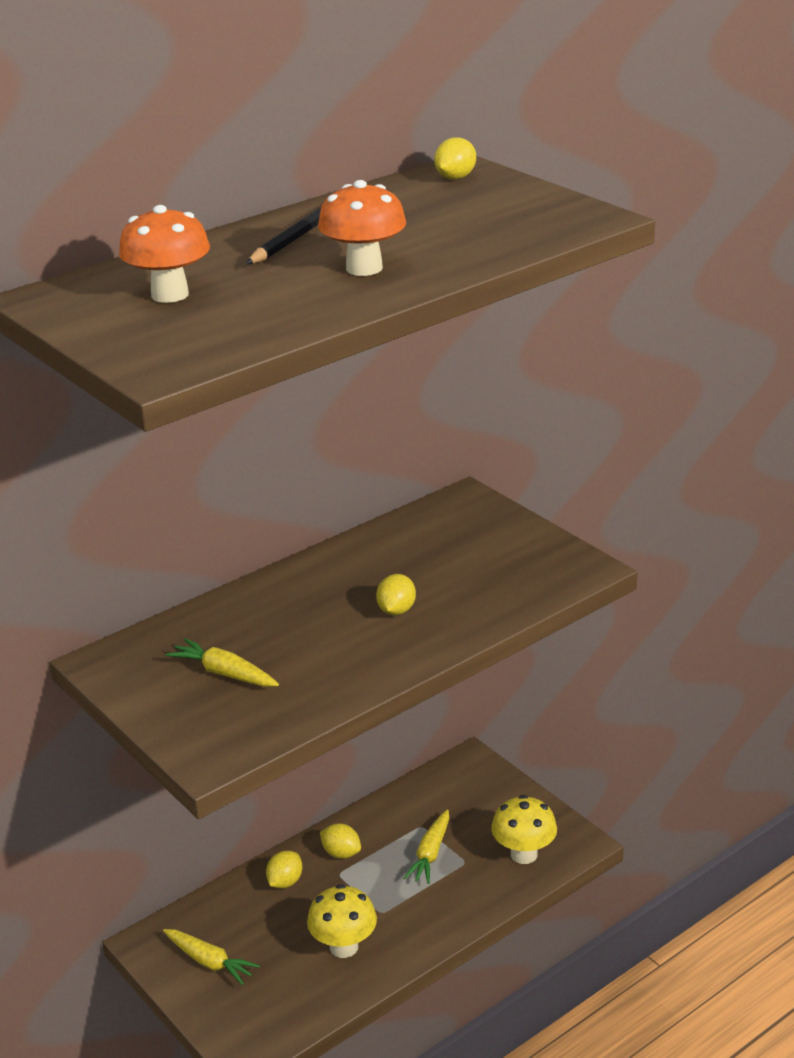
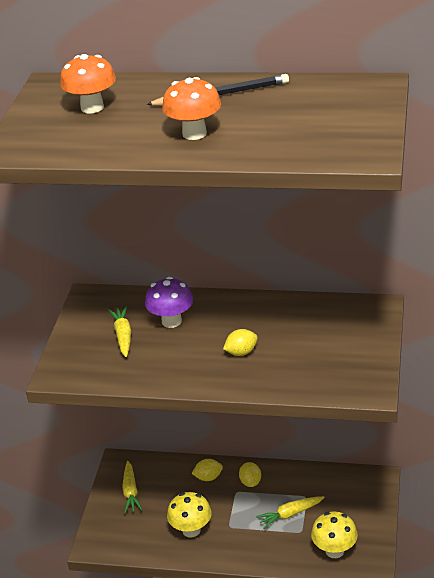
camera: 50 degrees right, 5 degrees up
yellow lemon [434,137,476,179] -> none
none -> purple mushroom [145,277,193,328]

